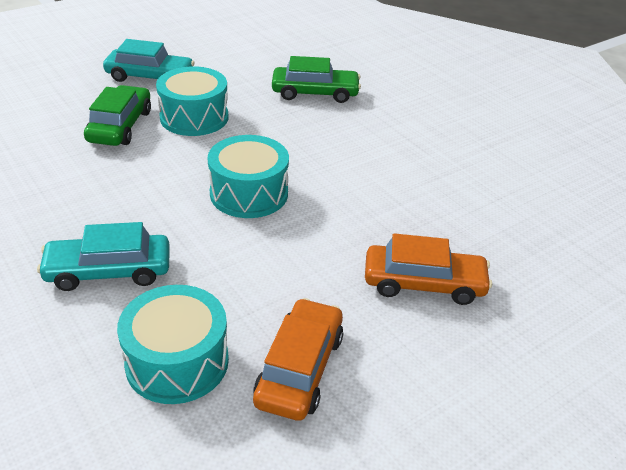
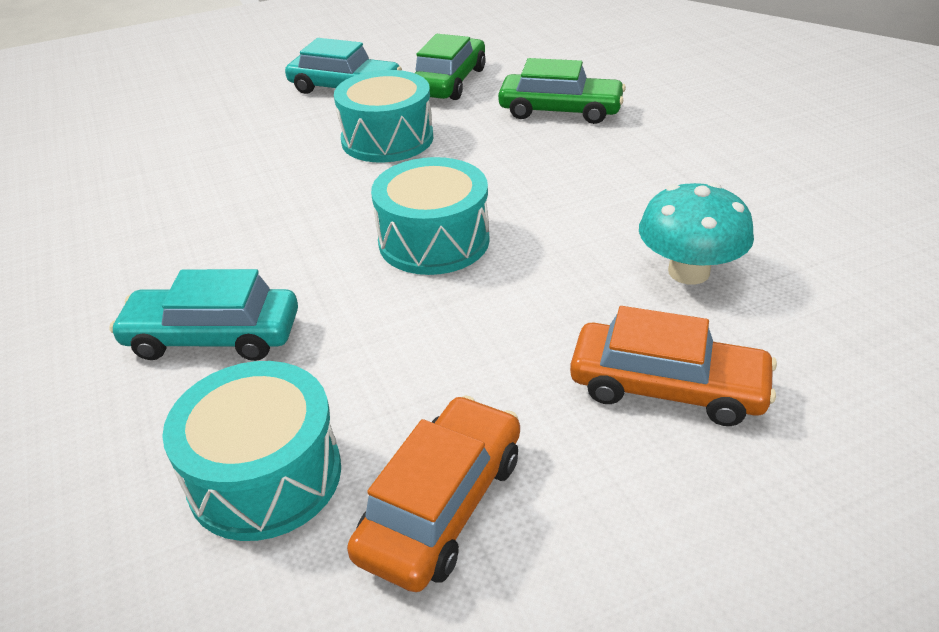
camera: 15 degrees right, 0 degrees up
green car [84,85,151,146] -> green car moved to [415,34,486,100]
none -> turquoise mushroom [639,182,754,285]

